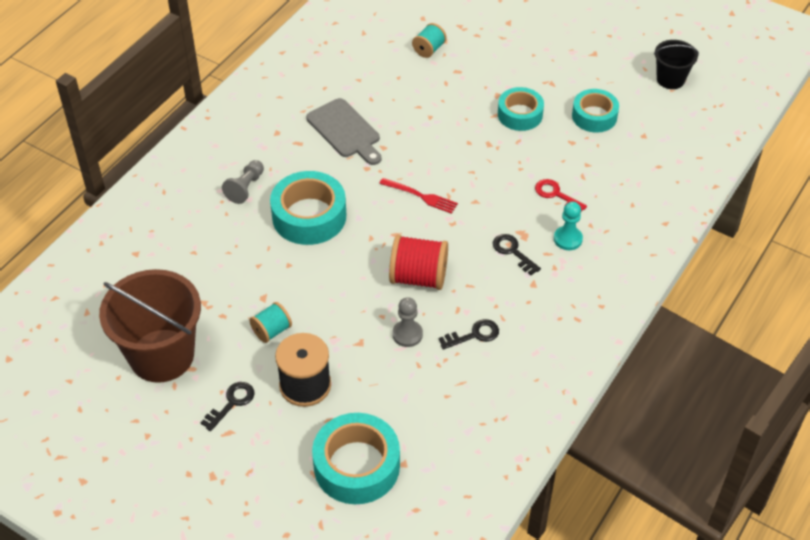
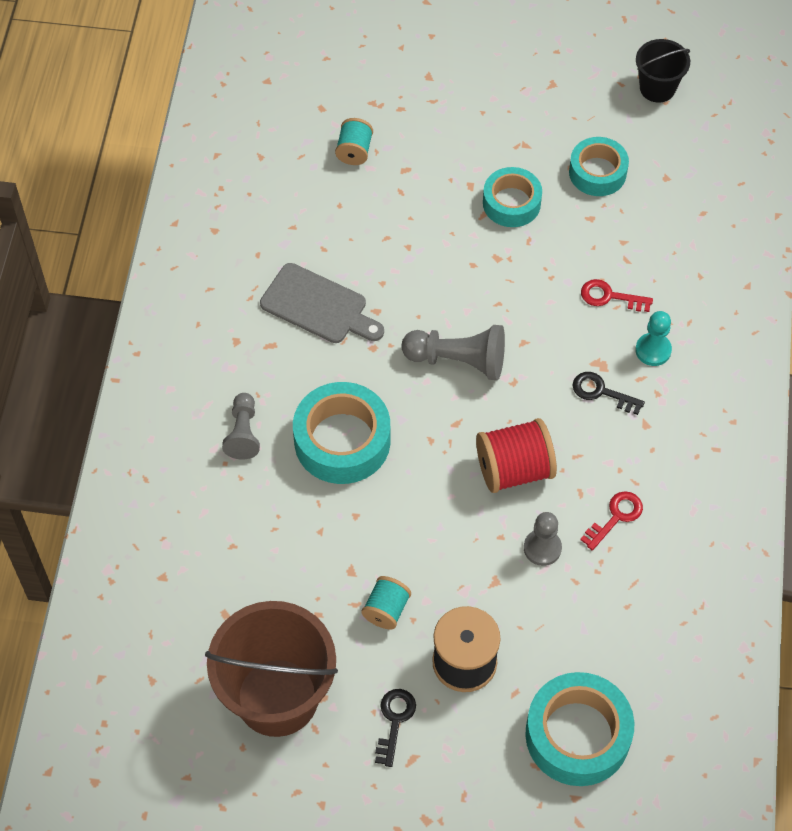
camera: 25 degrees left, 10 degrees up
red fork [379,178,458,214] -> grey pawn [402,325,505,380]
black key [439,319,499,350] -> red key [580,491,643,551]

